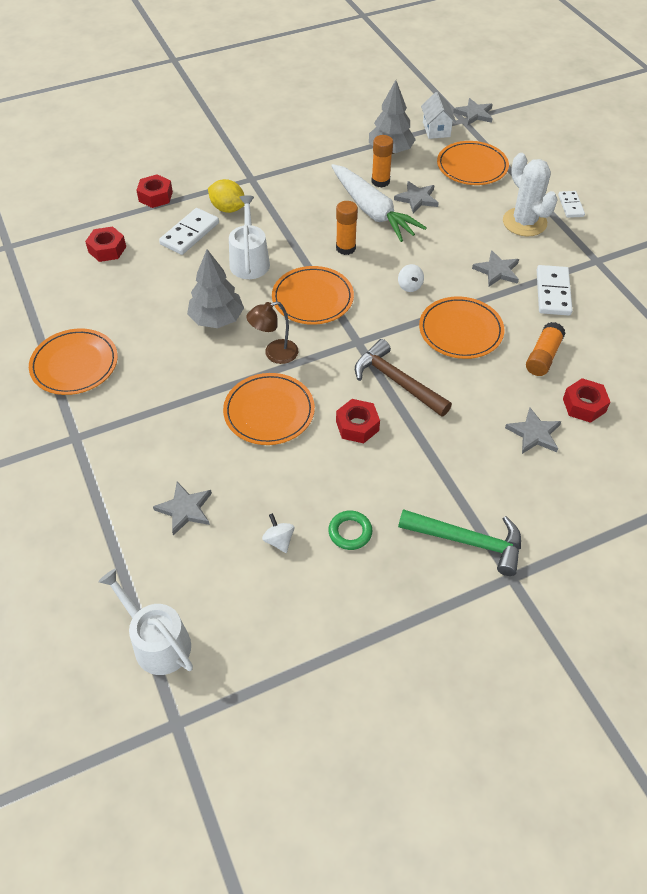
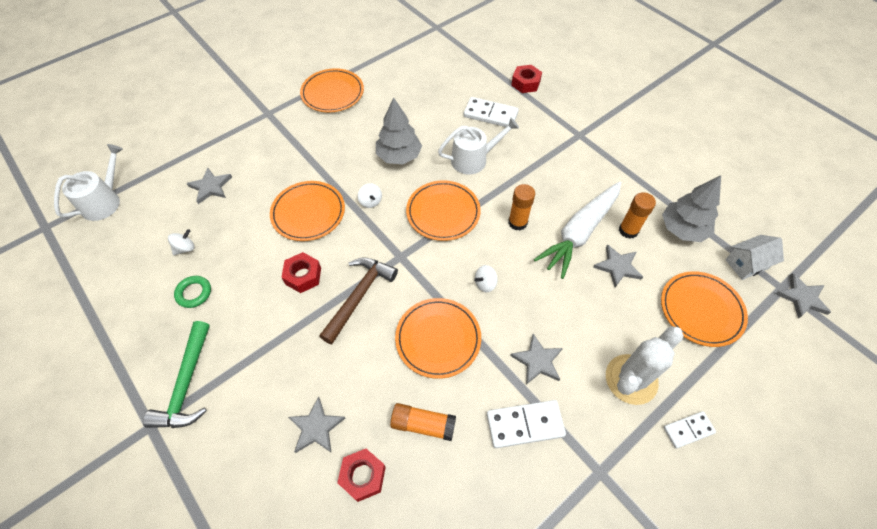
camera: 75 degrees right, 5 degrees up
red nut [85,226,126,262] -> none
yellow lemon [208,179,245,213] -> none
brown lamp [246,301,298,364] -> white spinning top [358,183,382,208]

